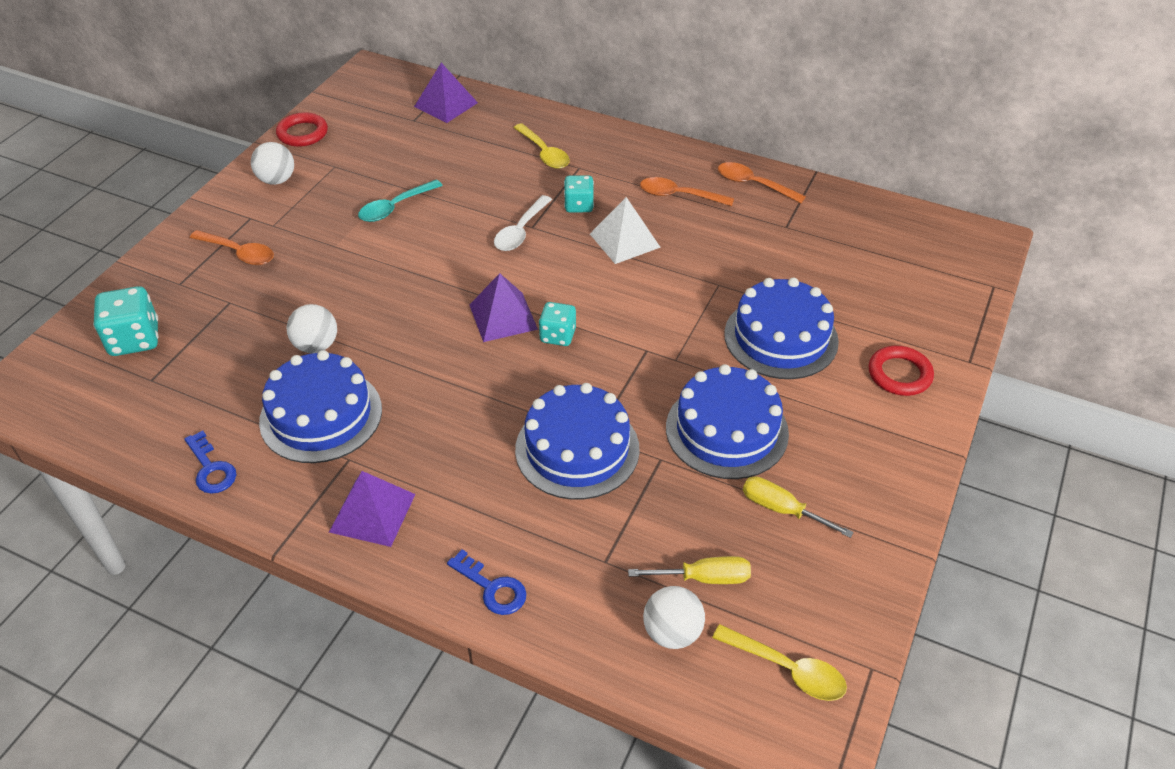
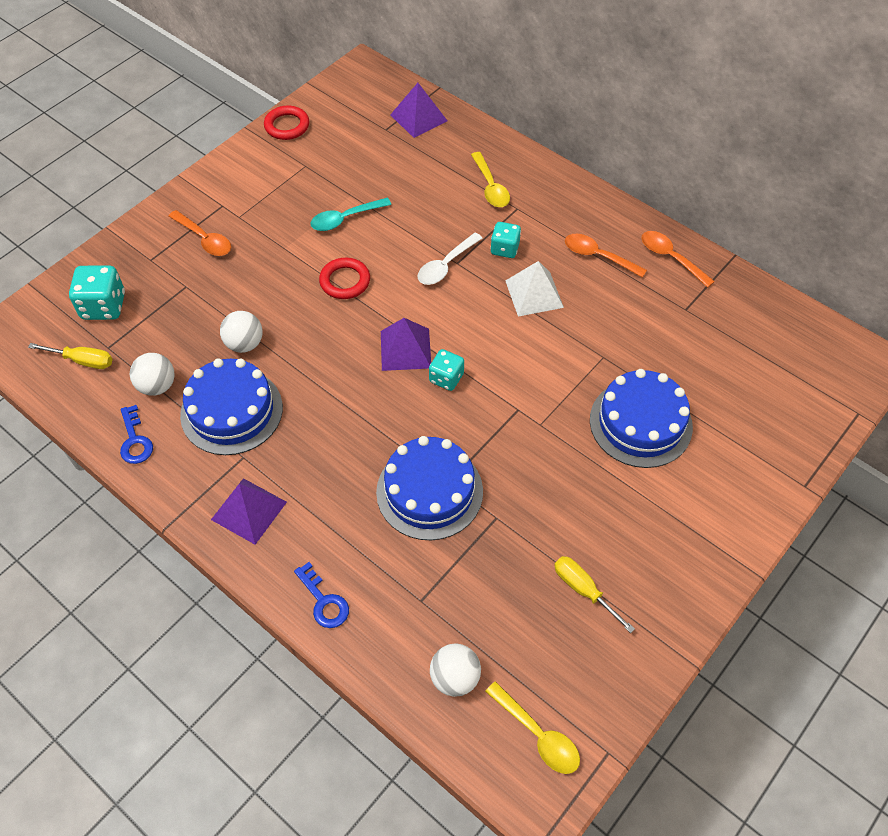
camera: 15 degrees right, 10 degrees up
white ball [251,142,294,185] -> white ball moved to [130,353,175,396]
yellow screwdriver [628,556,751,584] -> yellow screwdriver moved to [28,343,113,369]
blue cake [666,364,789,479] -> none
red ring [868,346,934,396] -> red ring moved to [319,258,370,299]

